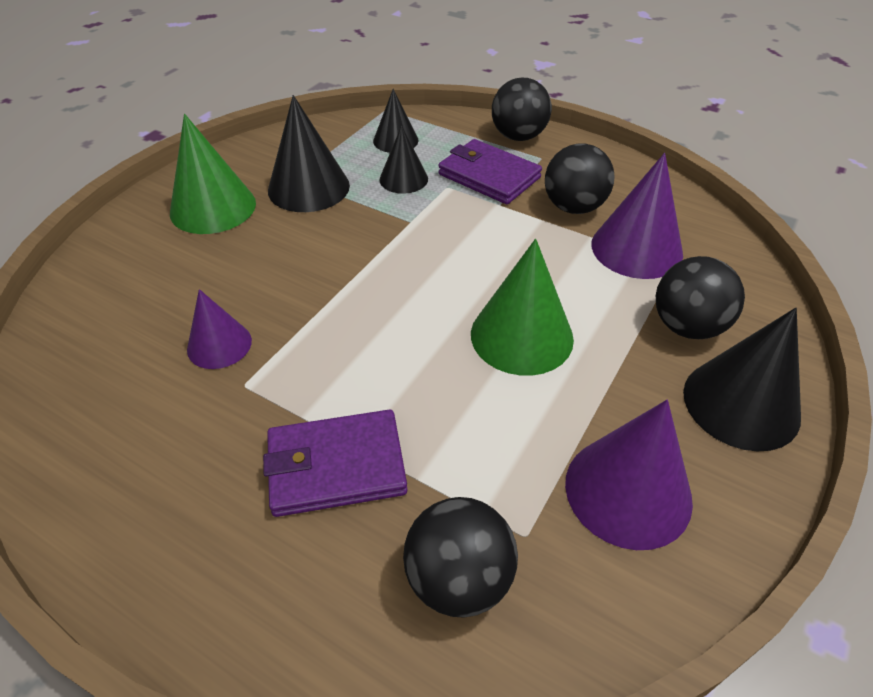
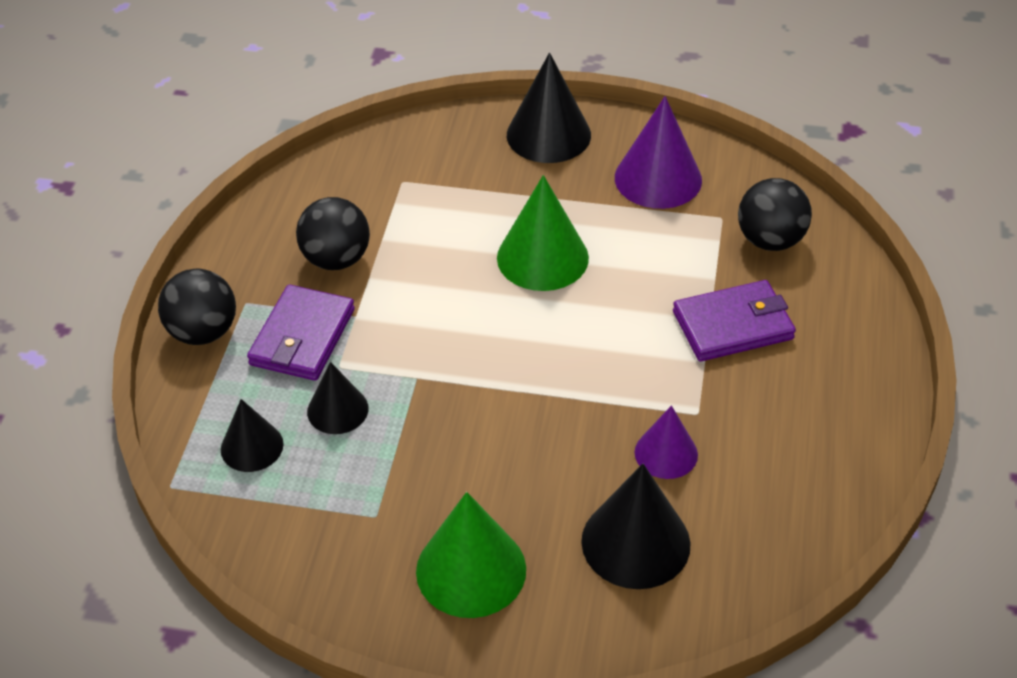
camera: 110 degrees left, 0 degrees up
purple wallet [263,410,408,517] -> purple wallet turned 75 degrees counterclockwise [673,280,796,362]
black cone [268,95,350,212] -> black cone moved to [581,464,690,589]
purple cone [591,153,683,279] -> none
black ball [656,256,745,339] -> none

